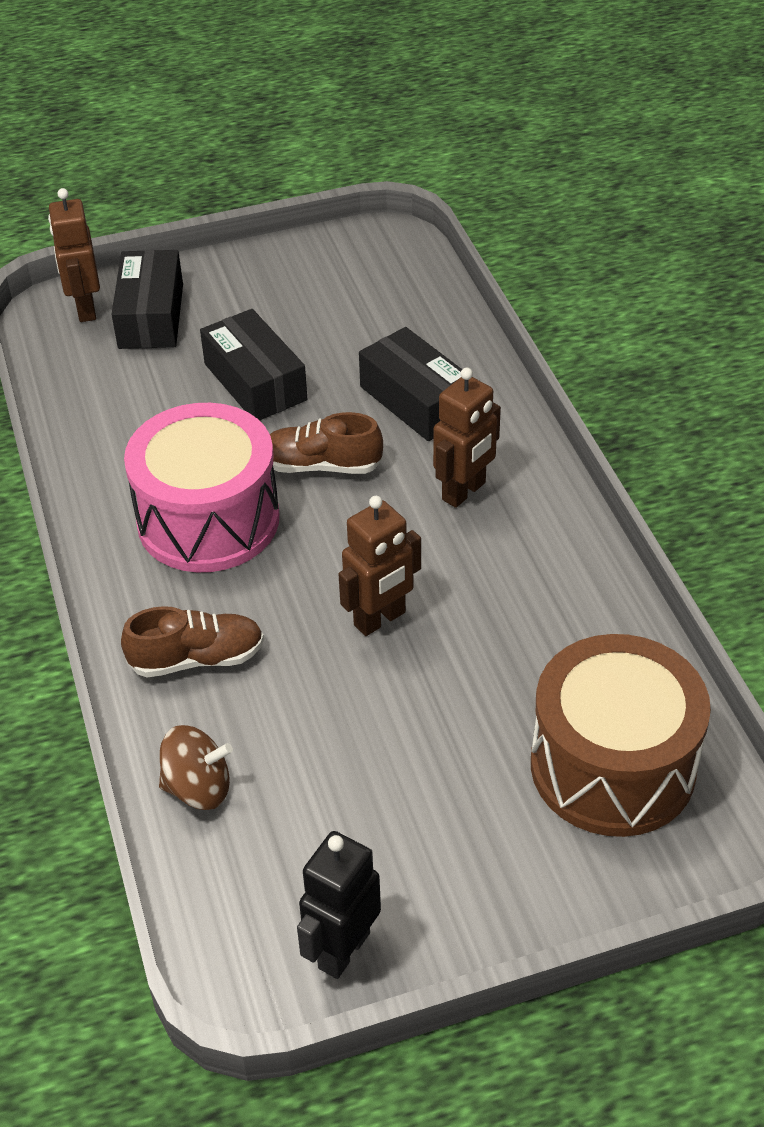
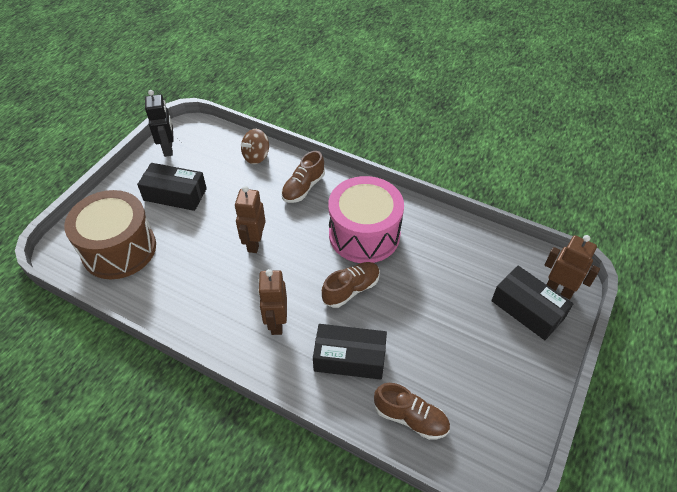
camera: 135 degrees right, 5 degrees up
black box [200,309,307,421] -> black box moved to [137,163,207,211]
none -> brown shoe [374,383,450,440]

